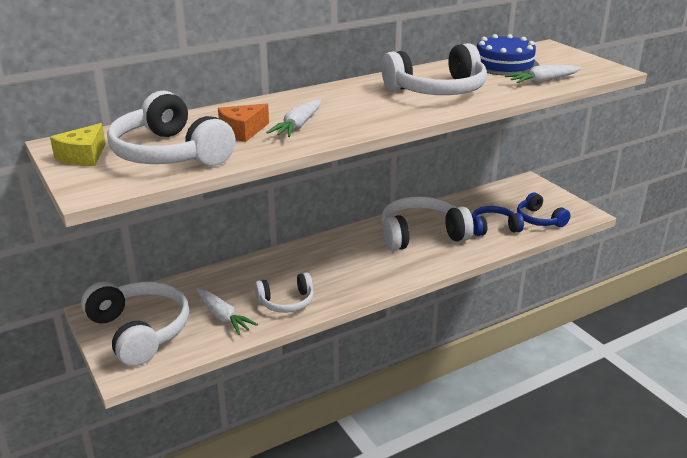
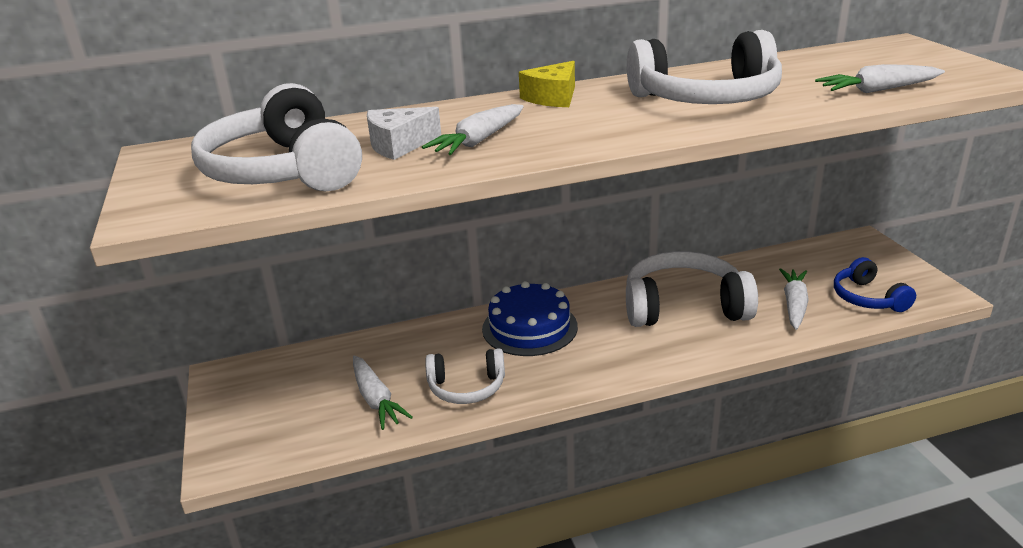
camera: 15 degrees right, 0 degrees up
yellow cheese [50,123,106,166] -> yellow cheese moved to [519,61,575,107]
white headphones [81,281,189,366] -> none
orange cheese [218,104,269,142] -> white cheese [367,107,441,160]
blue headphones [472,206,524,236] -> white carrot [779,268,809,330]
blue cake [477,34,539,76] -> blue cake moved to [482,281,578,356]

